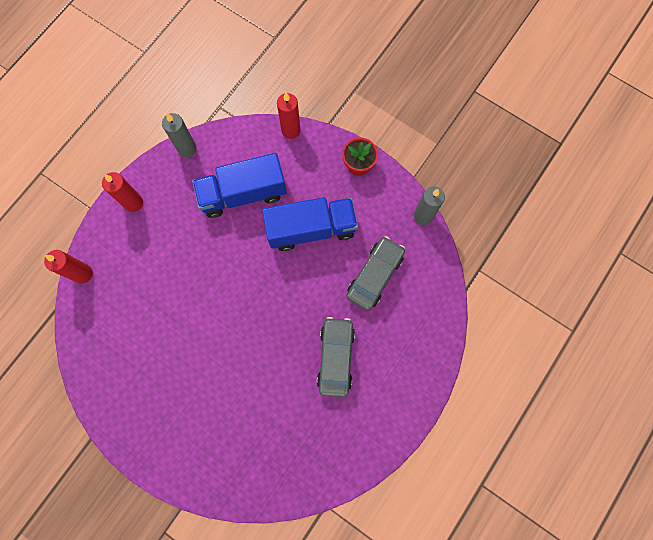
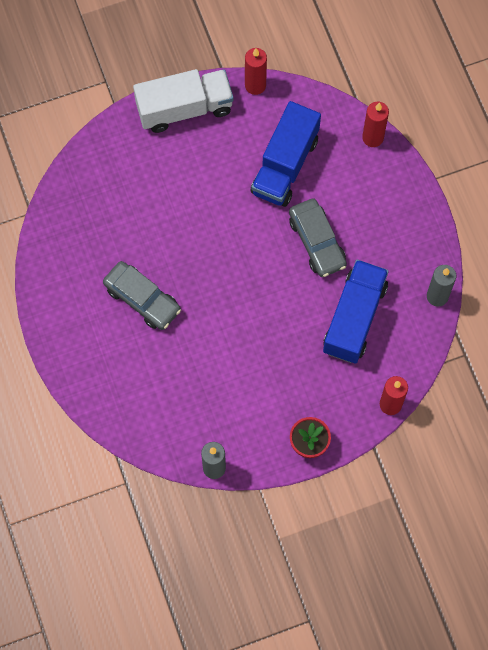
camera: 125 degrees right, 5 degrees down
red candle [102,172,143,212] -> red candle moved to [245,48,267,95]
blue truck [262,197,358,251] -> blue truck moved to [251,101,321,207]
grey car [346,236,405,311] -> grey car moved to [289,198,347,277]
none -> white truck [133,69,234,133]

